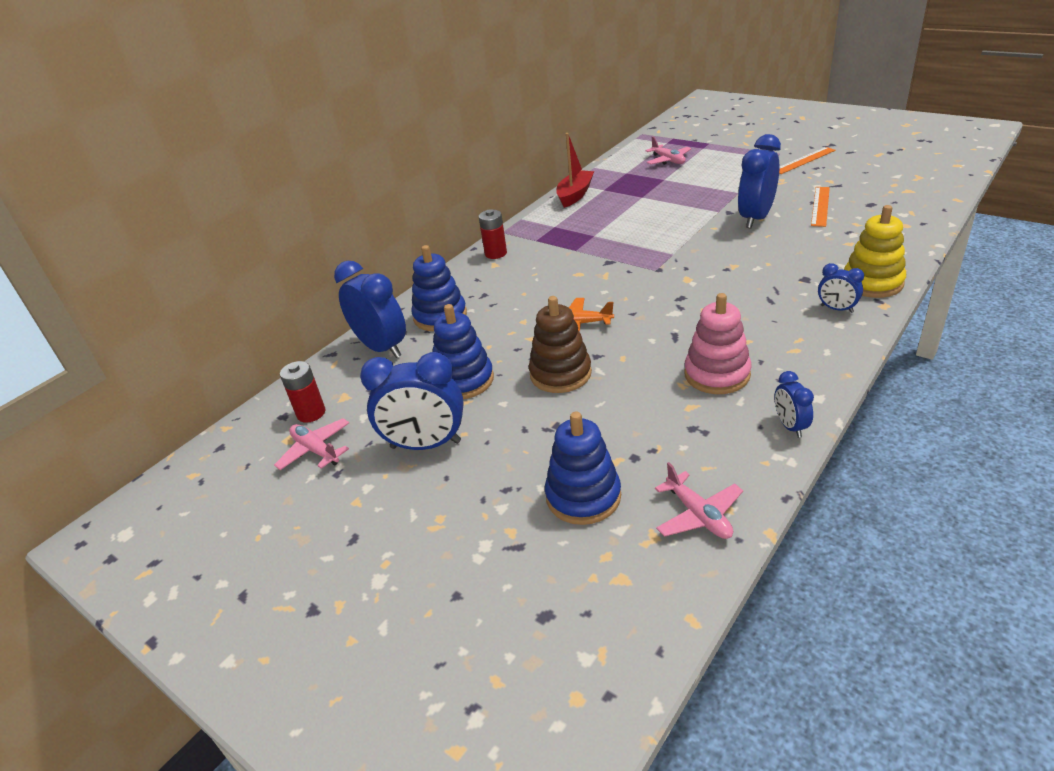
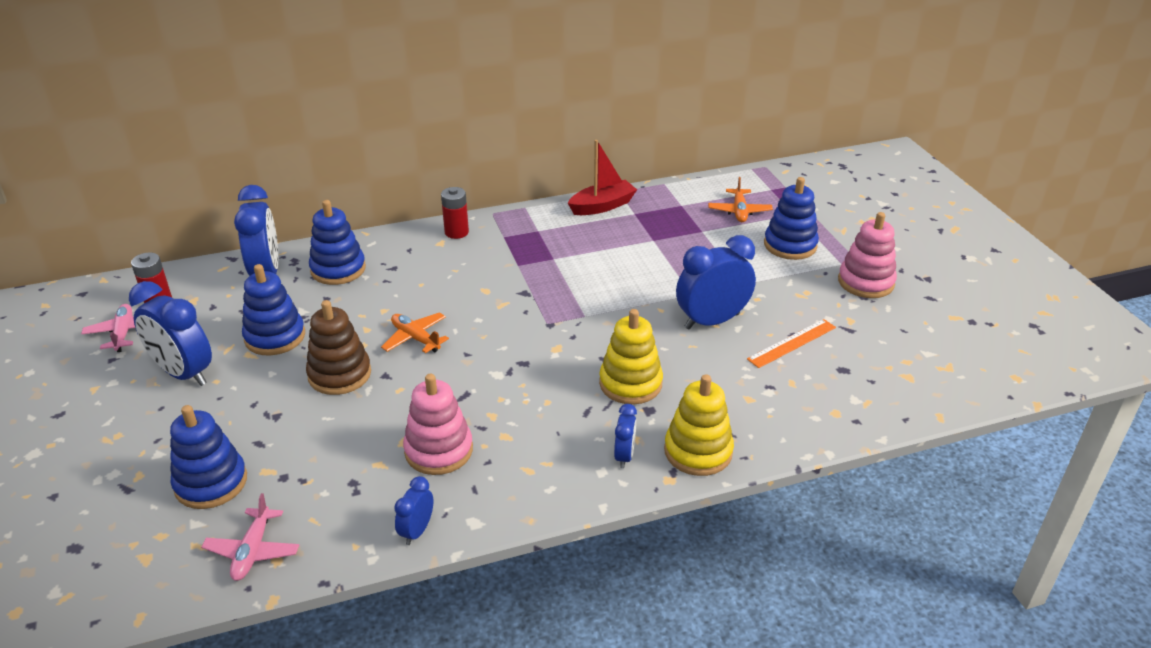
camera: 30 degrees right, 0 degrees up
pink plane [645,136,691,165] -> orange plane [708,177,773,222]
orange ruler [779,147,836,174] -> pink stacking toy [838,212,897,298]
blue clock [818,263,864,313] -> blue clock turned 150 degrees counterclockwise [614,404,637,468]
none -> yellow stacking toy [599,309,663,405]
none -> blue stacking toy [764,177,819,260]

